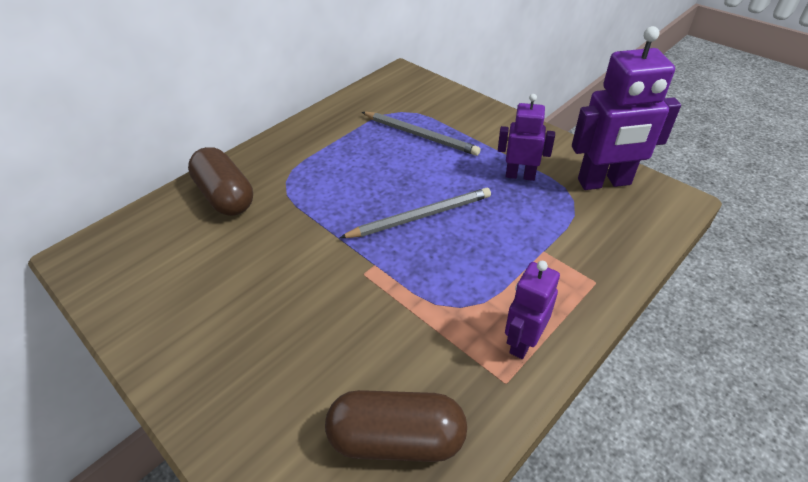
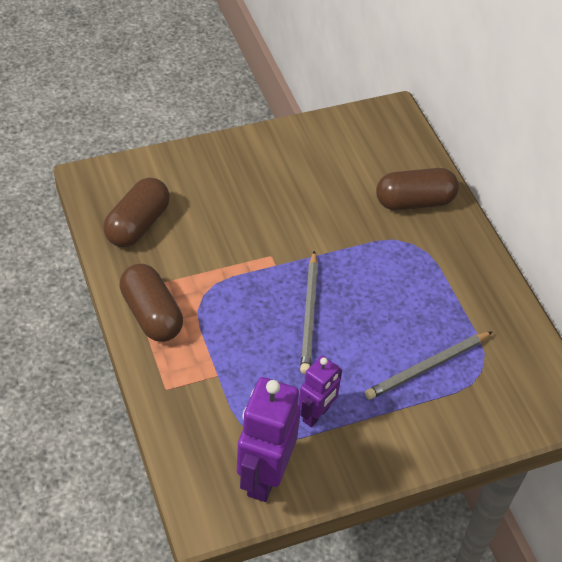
camera: 110 degrees right, 5 degrees up
purple robot [505,261,560,359] -> brown capsule [119,264,183,342]

